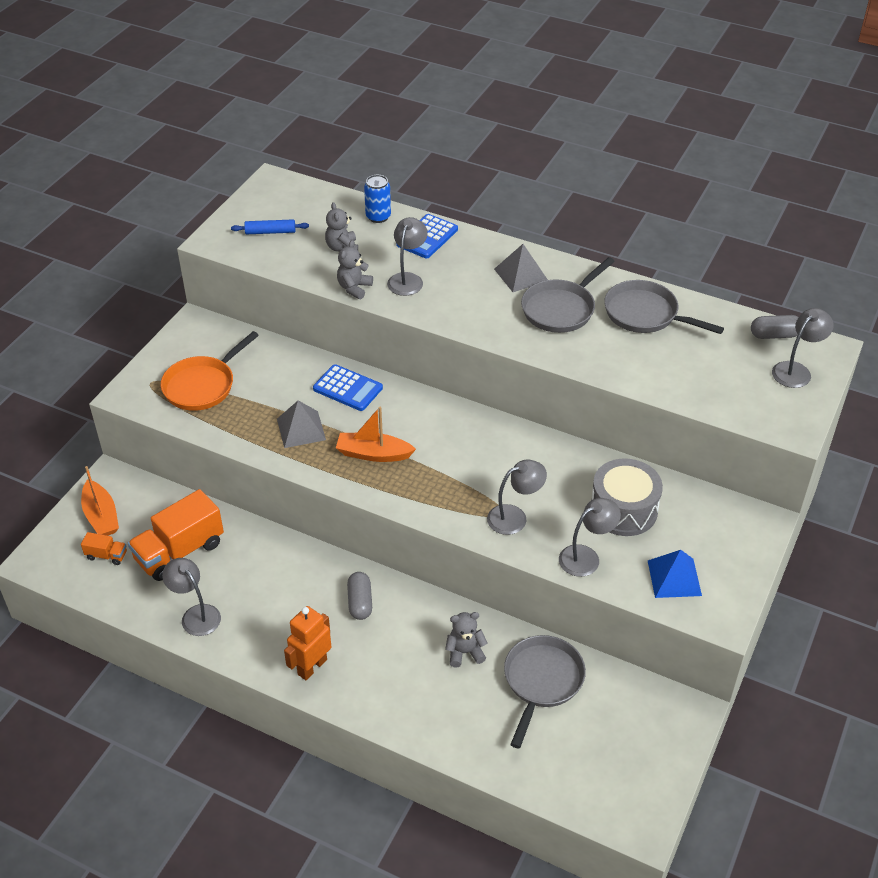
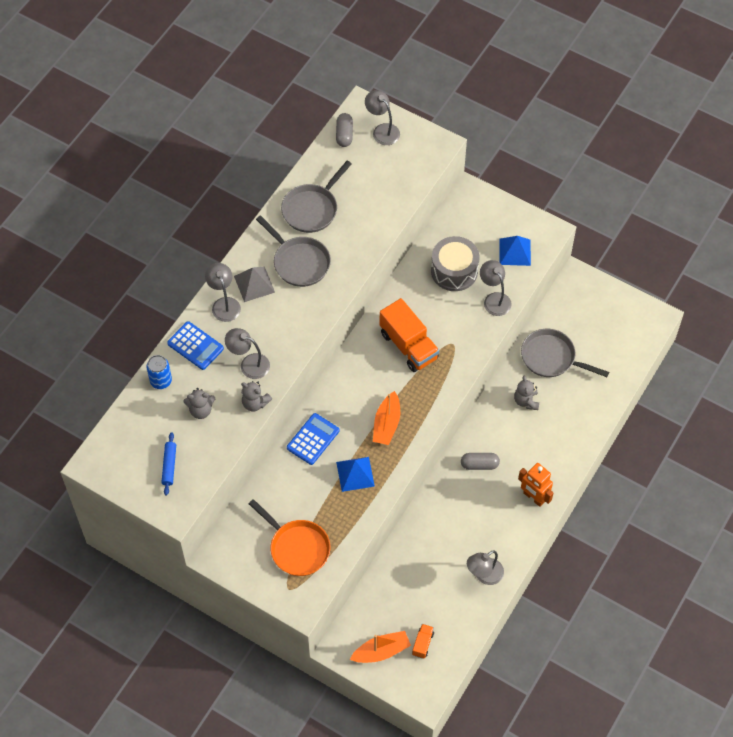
camera: 85 degrees left, 15 degrees up
orange truck [128,489,224,581] -> orange truck moved to [380,298,439,372]
grey pyramid [277,401,326,448] -> blue pyramid [336,457,375,492]
grey lamp [487,459,547,535] -> grey lamp moved to [205,263,241,322]

